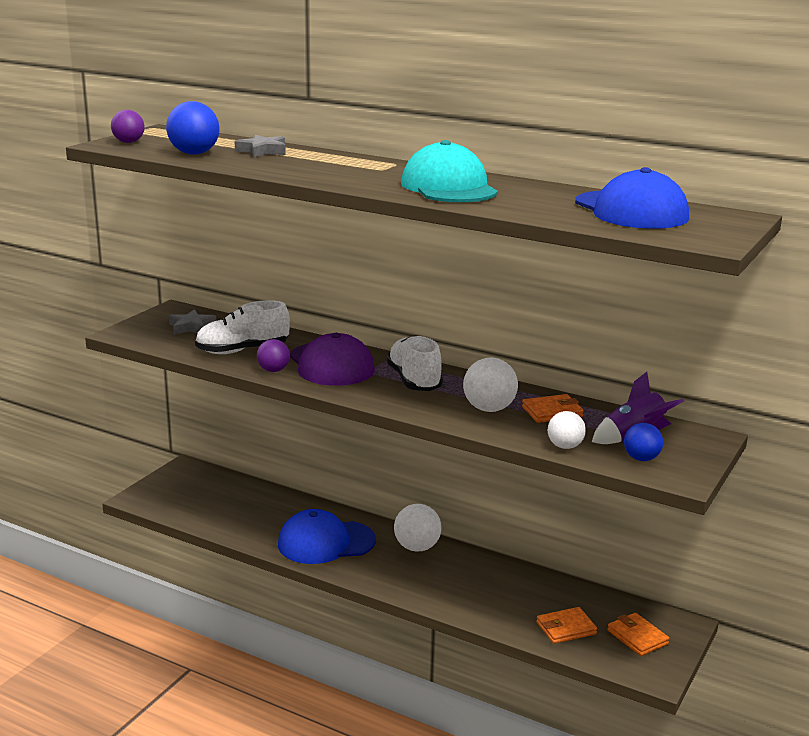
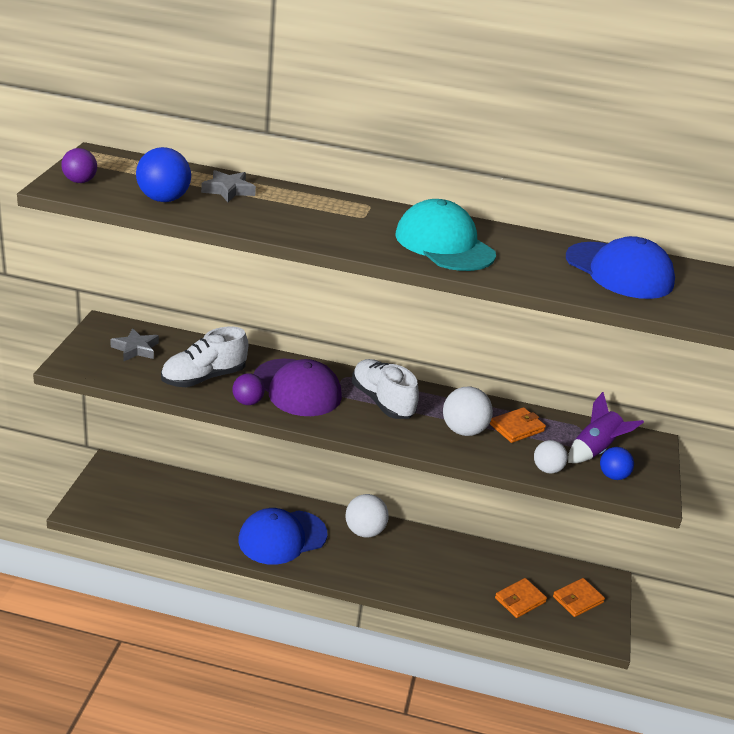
camera: 20 degrees left, 10 degrees up
orange wallet [608,613,669,656] -> orange wallet turned 75 degrees counterclockwise [553,578,605,617]

